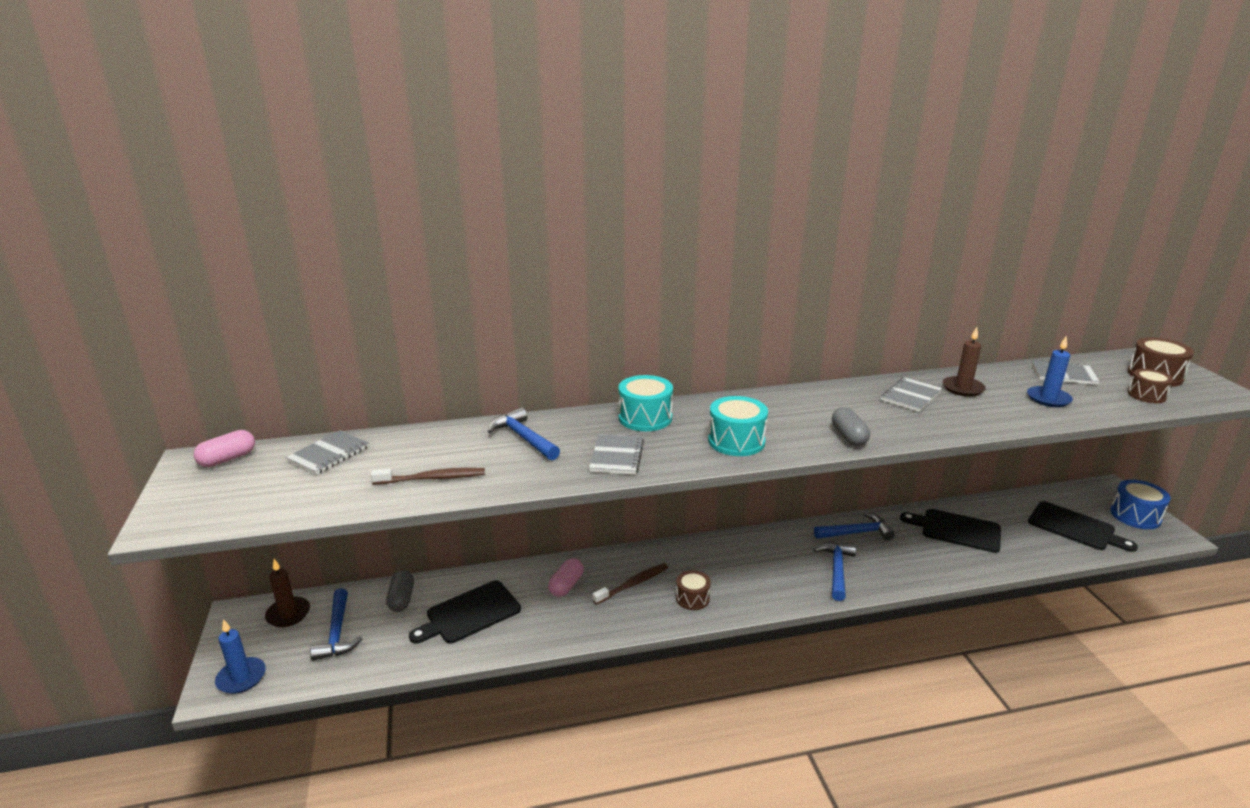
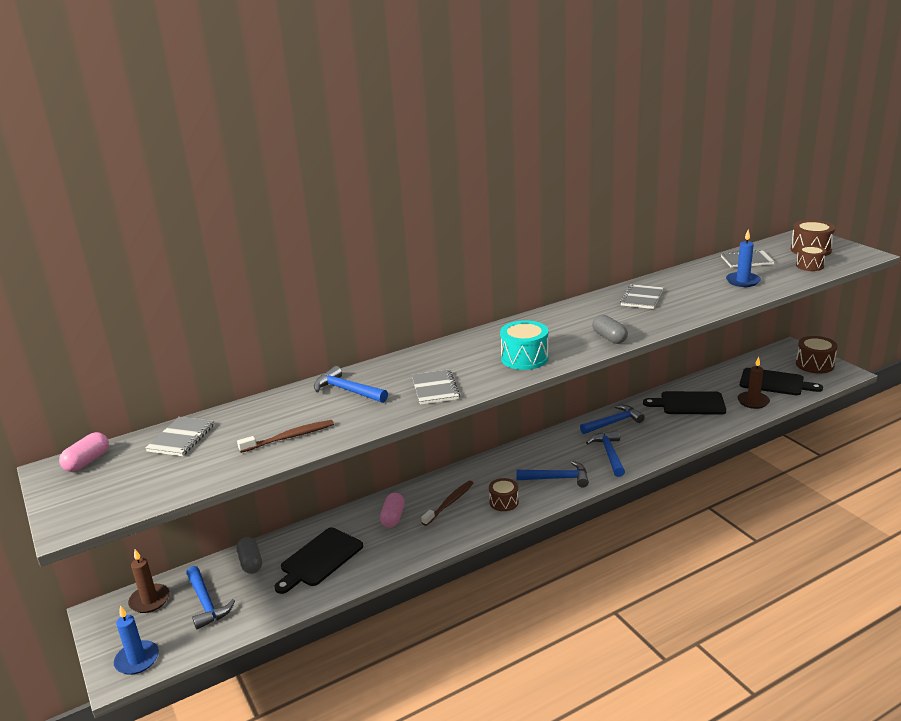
camera: 15 degrees left, 0 degrees up
turquoise drum [618,375,673,431] -> none
brown candle [943,327,986,397] -> brown candle moved to [738,357,770,409]
blue drum [1110,479,1171,529] -> brown drum [796,336,838,374]
none -> blue hammer [516,461,589,487]

